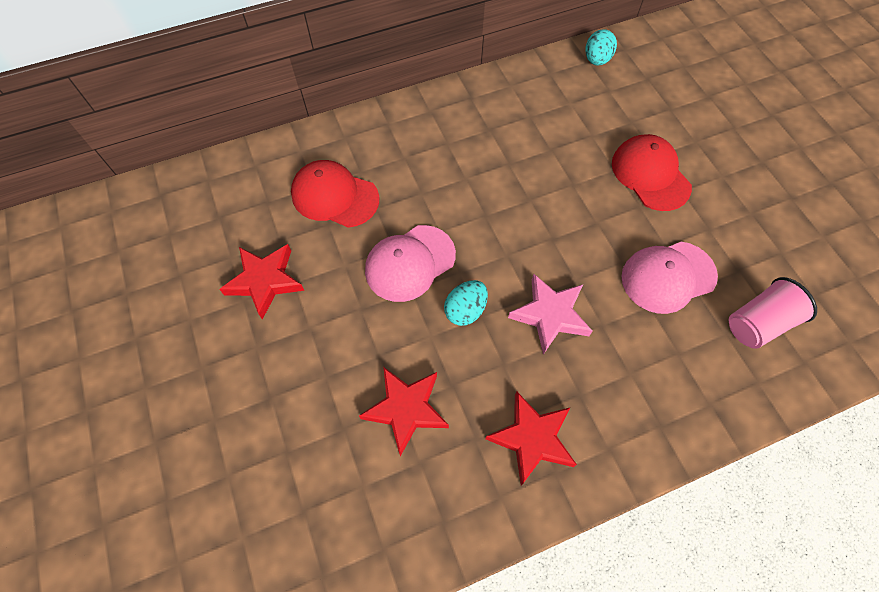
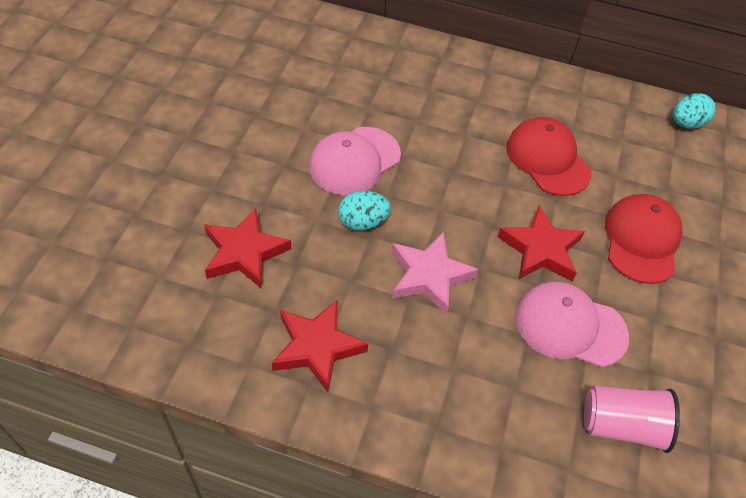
camera: 35 degrees right, 10 degrees down
red star [219,244,304,320] -> red star moved to [497,206,585,281]
red cap [291,160,379,228] -> red cap moved to [506,117,592,196]
pink cap [365,225,456,302] -> pink cap turned 45 degrees counterclockwise [309,127,401,195]

